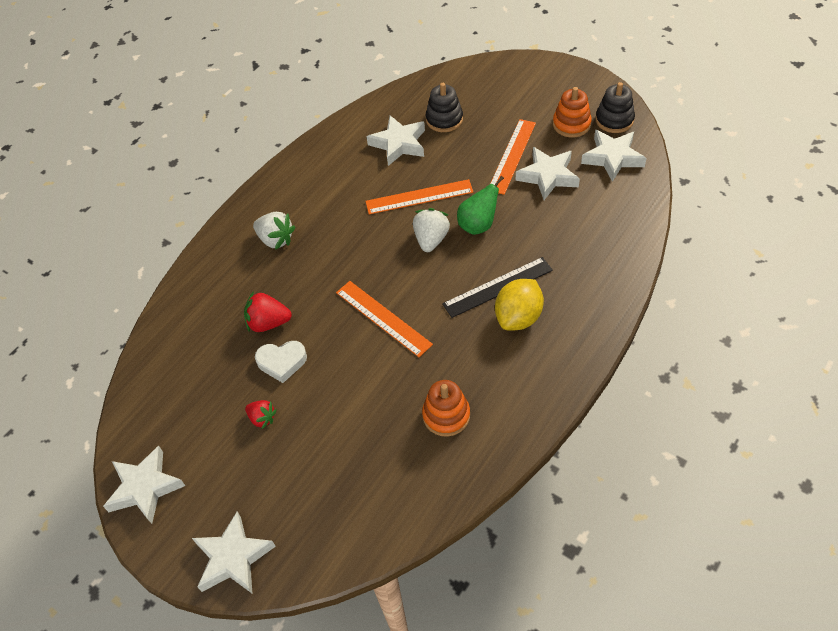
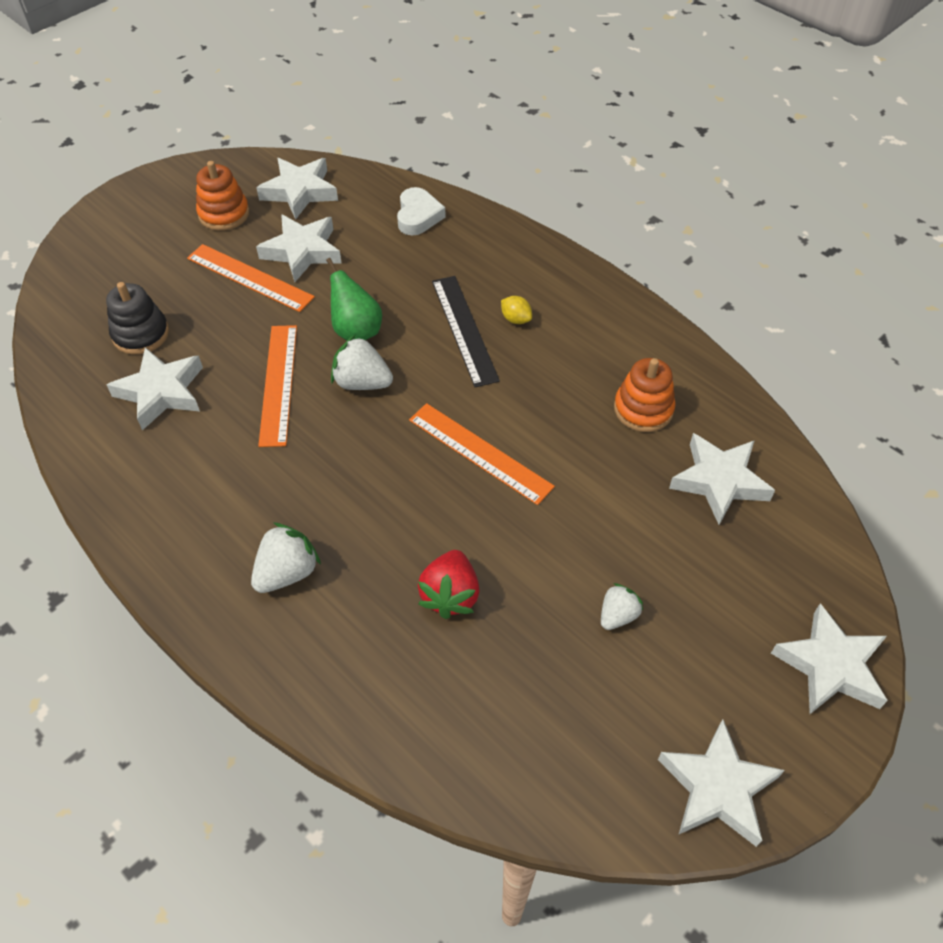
camera: 85 degrees left, 0 degrees up
red strawberry [245,400,277,429] -> white strawberry [601,583,643,630]
white heart [255,341,307,383] -> white heart moved to [397,187,446,235]
orange ruler [336,281,433,357] -> orange ruler turned 75 degrees clockwise [409,403,555,505]
yellow lemon [495,279,544,331] -> yellow lemon [501,296,532,324], size x0.47
black stacking toy [596,82,635,133] -> none
none -> white star [669,433,775,525]

